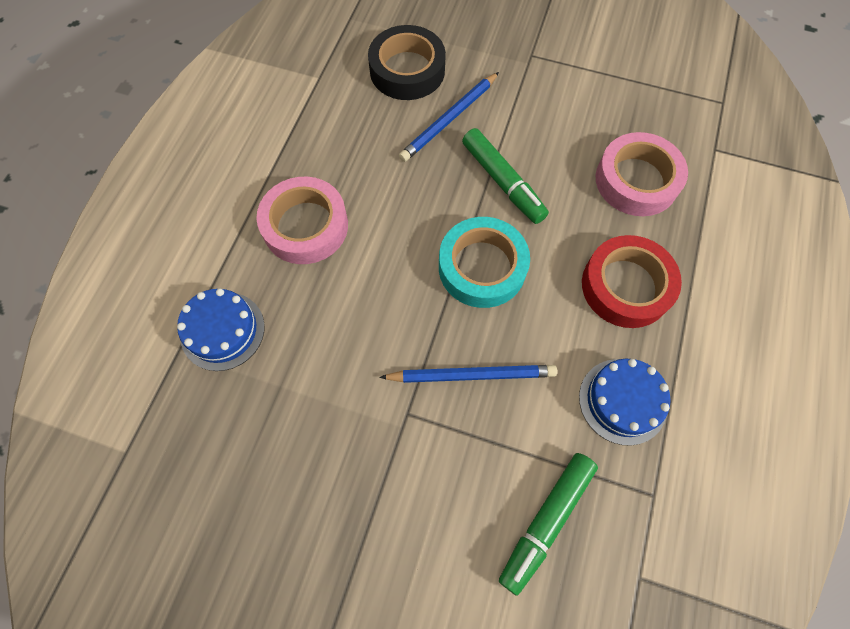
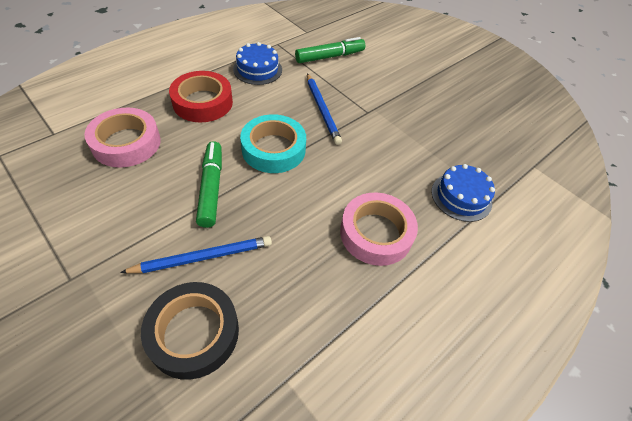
camera: 155 degrees left, 15 degrees down
blue pencil [379,365,557,383] -> blue pencil turned 135 degrees counterclockwise [307,73,342,145]

